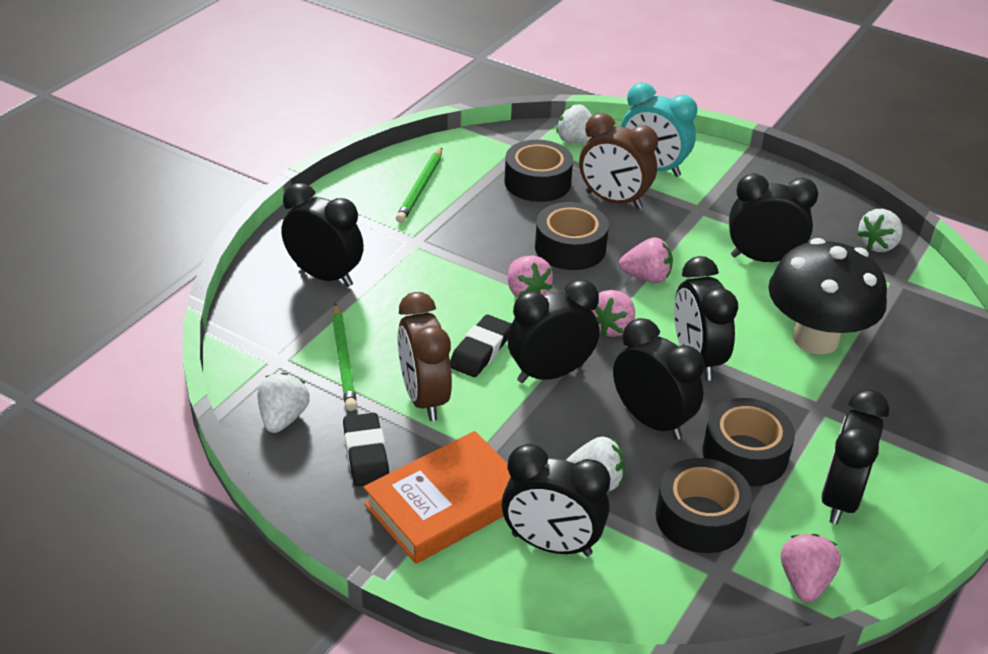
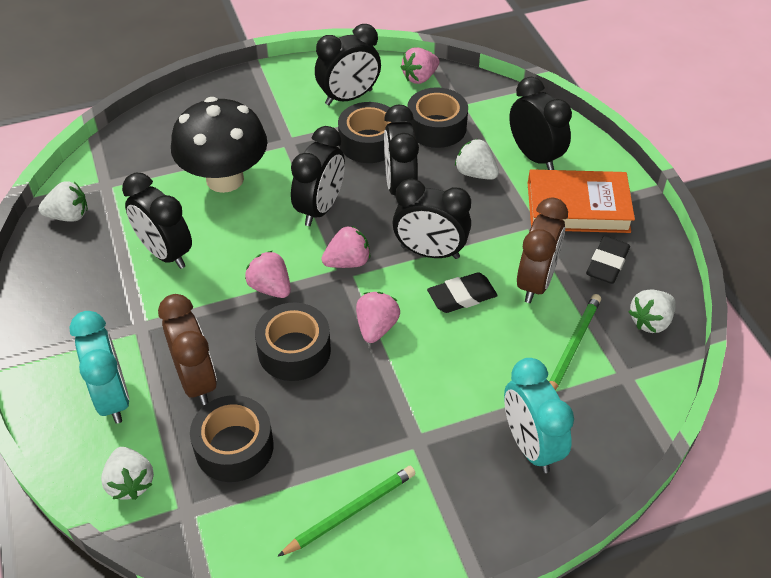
camera: 140 degrees left, 10 degrees up
black clock [281,183,364,287] -> turquoise clock [504,358,574,473]

